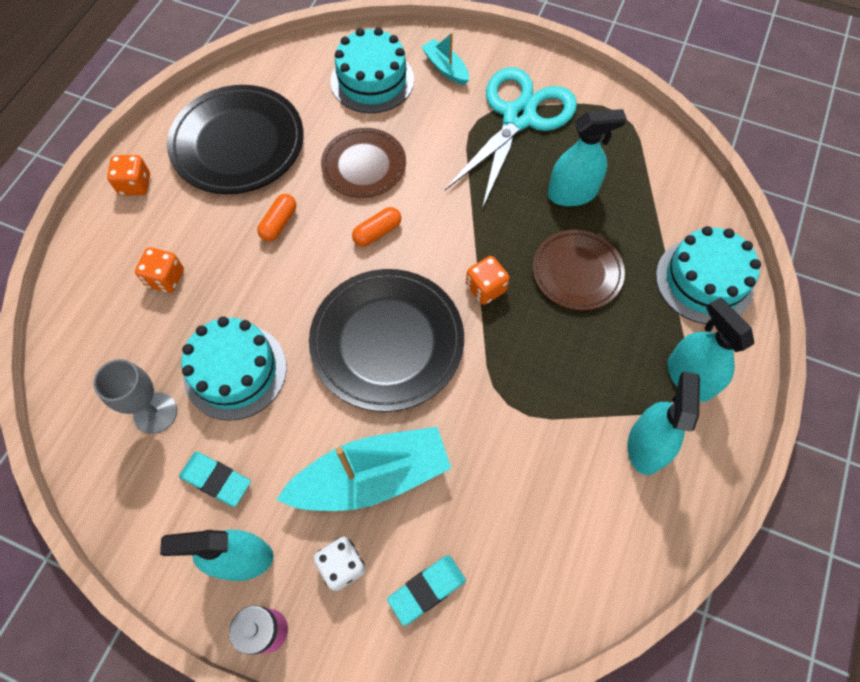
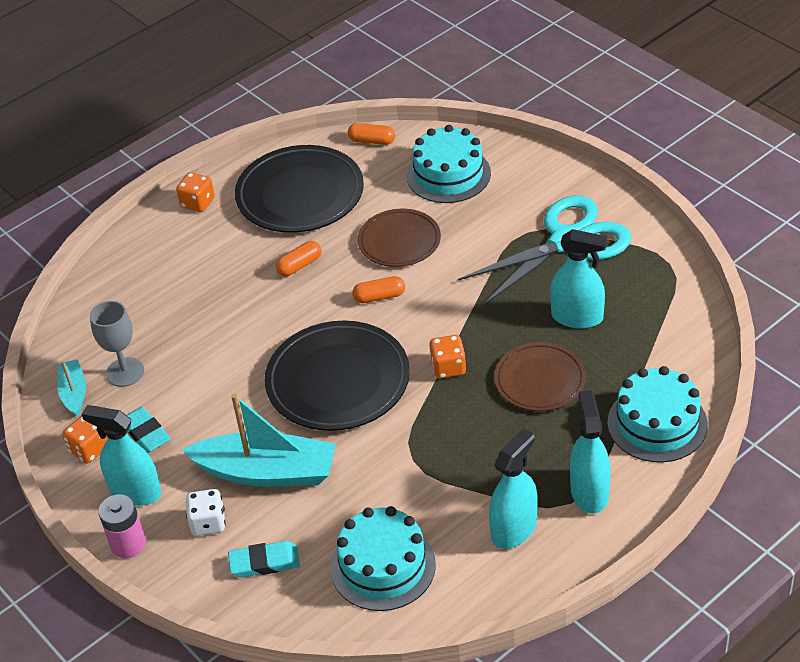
camera: 30 degrees right, 20 degrees down
orange dice [135,247,184,293] -> orange dice moved to [63,416,108,464]
turquoise cake [181,317,287,421] -> turquoise cake moved to [331,506,436,611]
turquoise boat [421,32,469,85] -> turquoise boat moved to [57,359,86,417]
none -> orange capsule [348,123,395,145]

